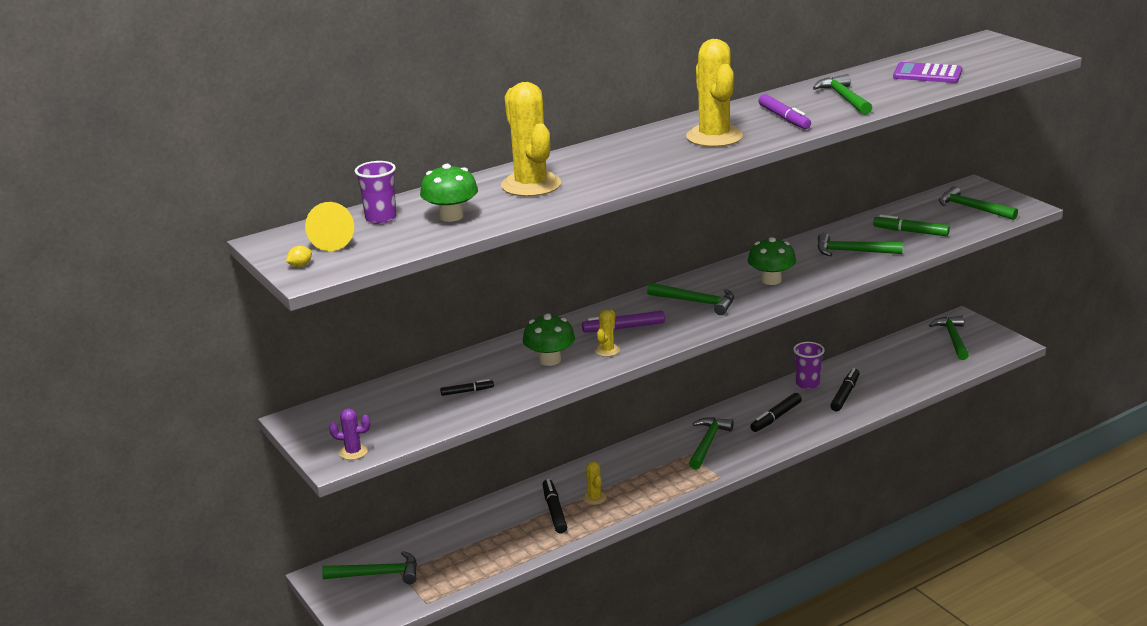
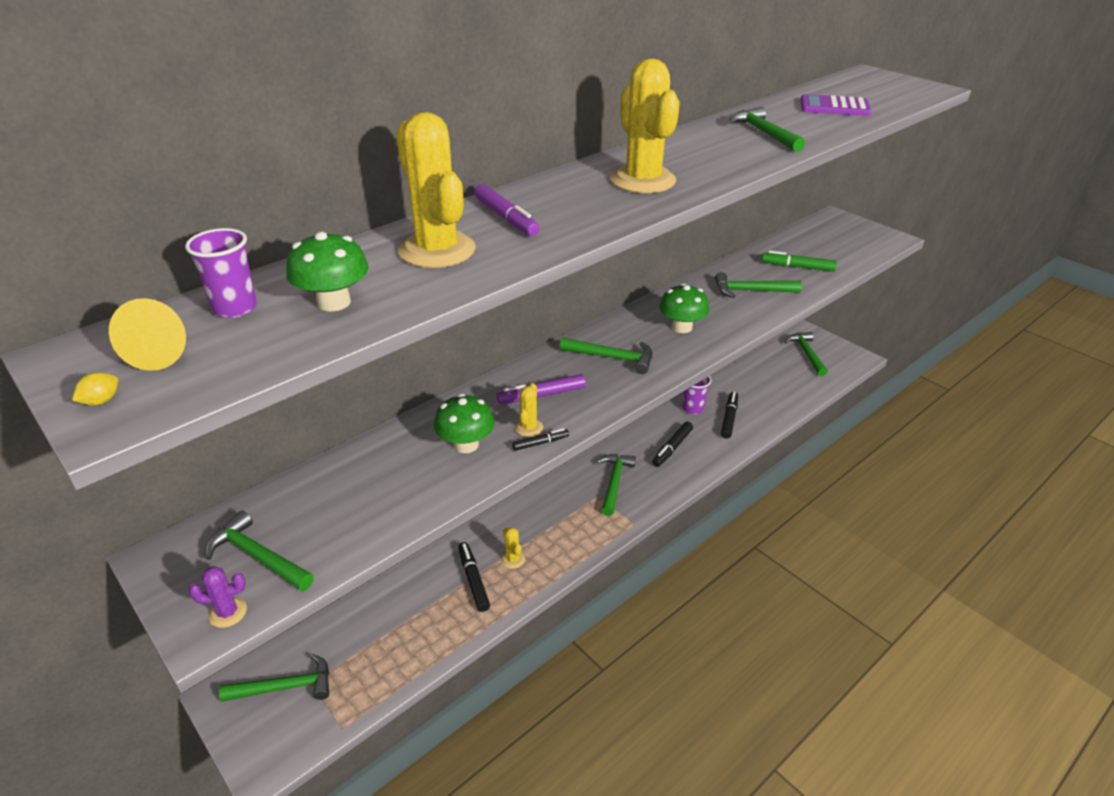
camera: 10 degrees left, 10 degrees up
black marker [440,379,494,396] -> black marker moved to [512,428,569,451]
purple marker [758,94,811,129] -> purple marker moved to [474,184,539,236]
green hammer [939,186,1018,220] -> green hammer moved to [205,510,314,591]

